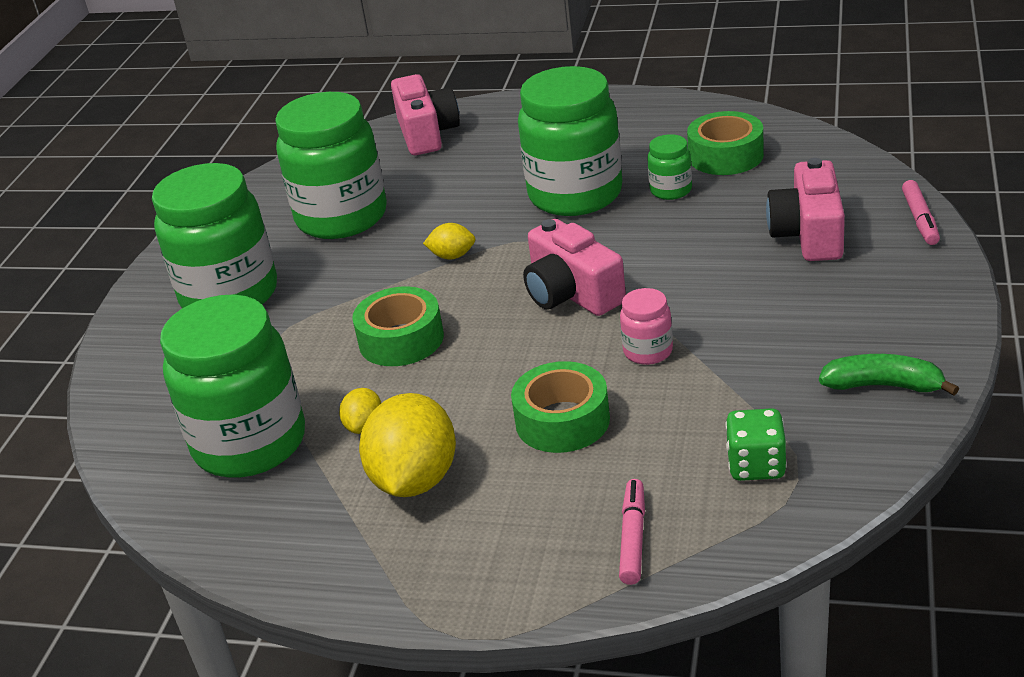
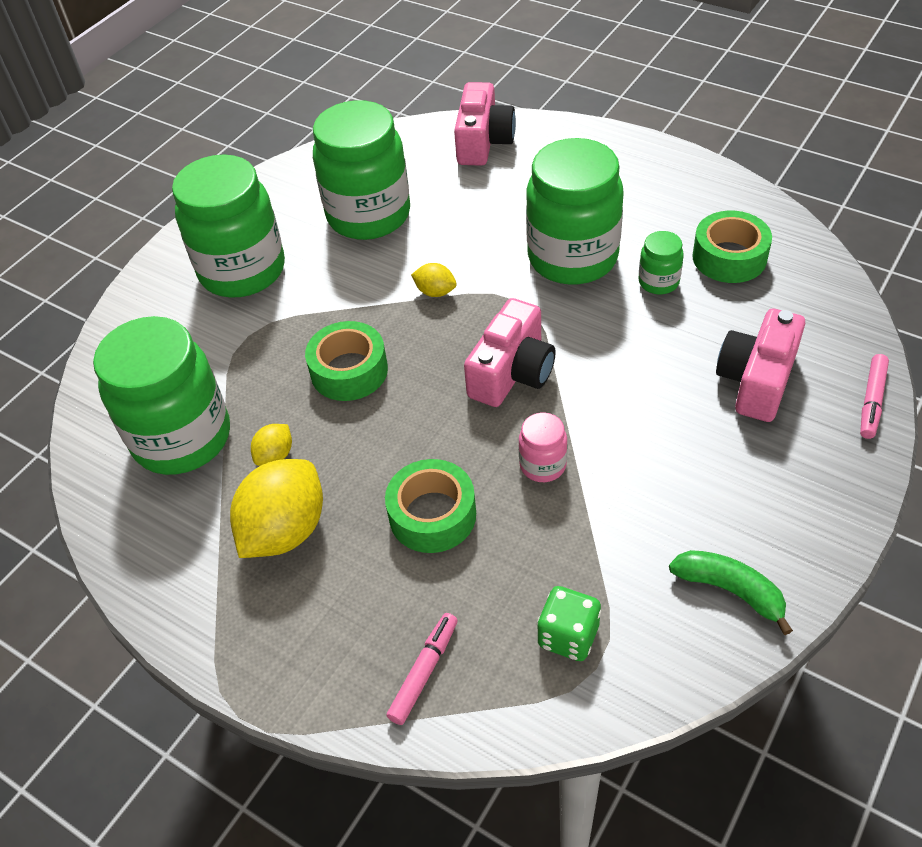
camera: 20 degrees right, 15 degrees up
pink camera [523,219,626,316] -> pink camera turned 135 degrees counterclockwise [464,298,556,407]

